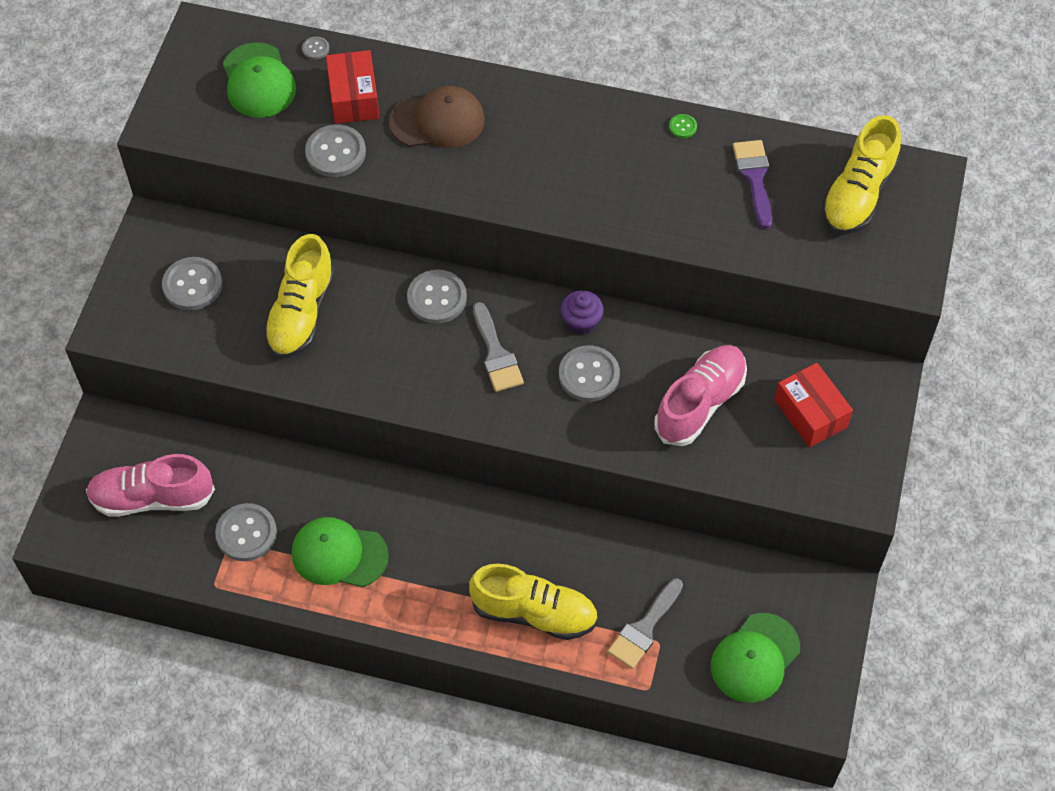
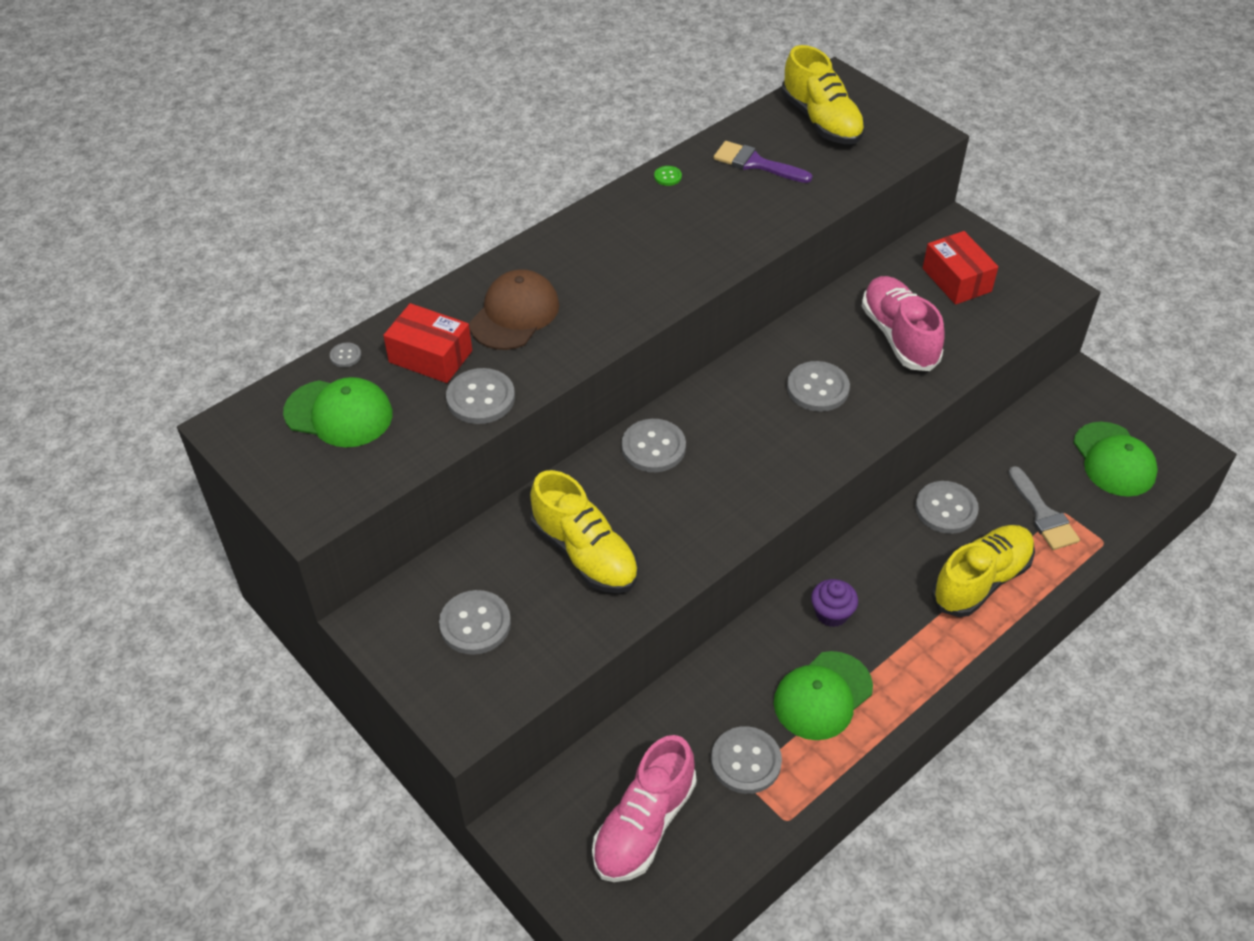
camera: 55 degrees left, 10 degrees down
grey brush [473,302,524,392] -> none
purple cupcake [561,290,604,334] -> purple cupcake moved to [811,579,858,627]
red box [774,363,853,448] -> red box turned 60 degrees clockwise [923,231,998,305]
none -> grey button [915,481,979,534]

